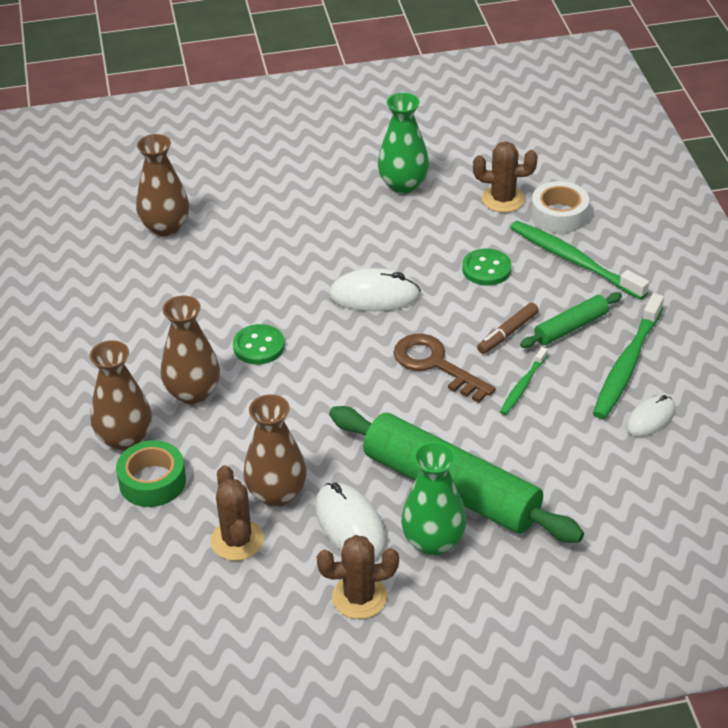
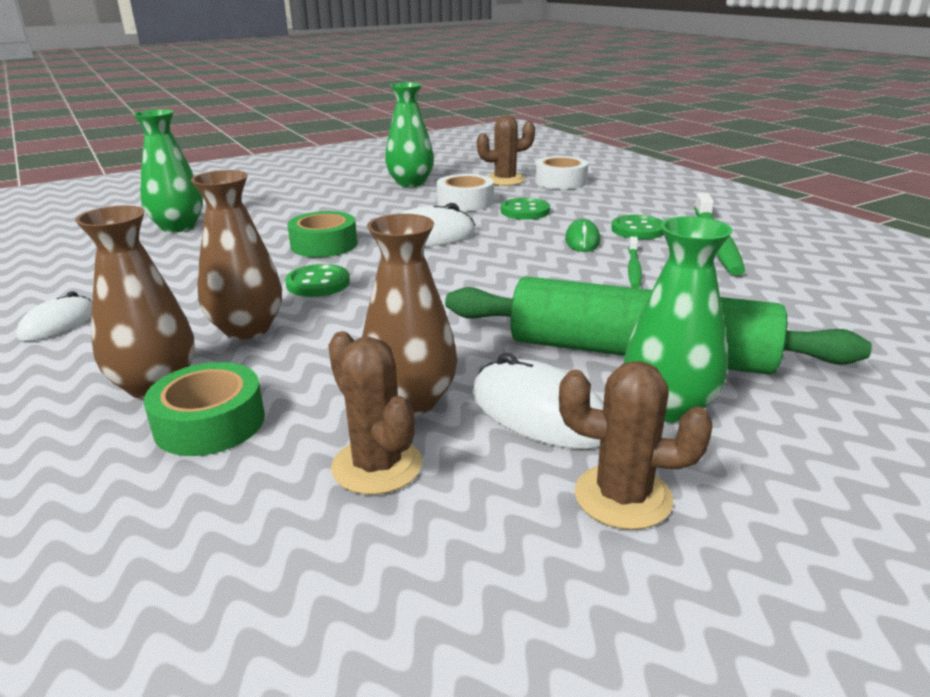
camera: 20 degrees left, 15 degrees down
brown vase [136,134,189,236] -> green vase [133,109,203,233]
brown cactus [317,535,399,619] -> brown cactus turned 45 degrees clockwise [559,361,712,530]
brown key [393,334,496,403] -> none
brown marker [477,302,539,354] -> green mouse [565,219,600,252]
green toothbrush [510,221,649,300] -> none
green rolling pin [520,292,622,348] -> green button [611,215,664,239]
white mouse [626,395,676,436] -> white mouse moved to [16,291,92,341]
none -> green tape [287,211,357,257]
none -> white tape [437,174,494,211]

